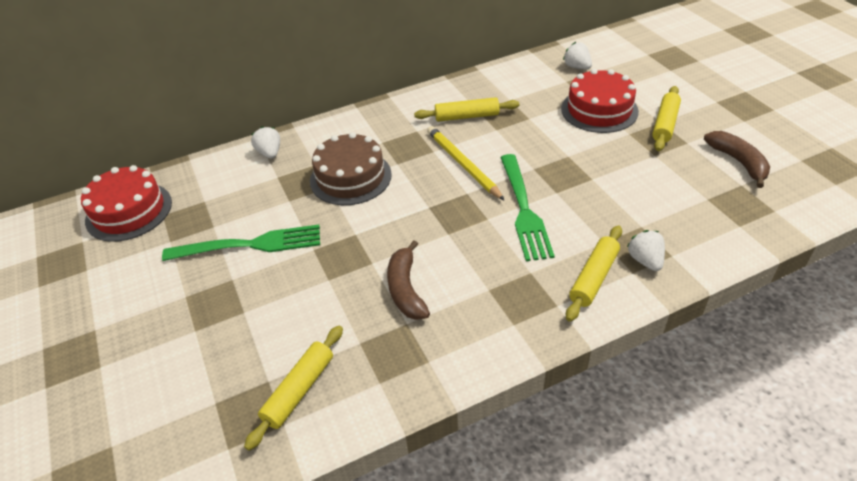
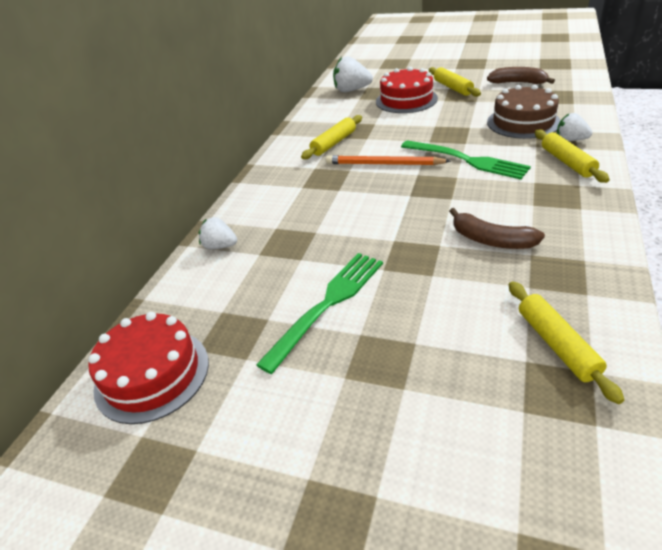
camera: 45 degrees left, 5 degrees down
brown cake [310,132,392,205] -> brown cake moved to [487,85,561,139]
yellow pencil [427,126,505,201] -> orange pencil [326,155,451,165]
white strawberry [563,42,592,69] -> white strawberry [333,56,373,92], size x1.56

